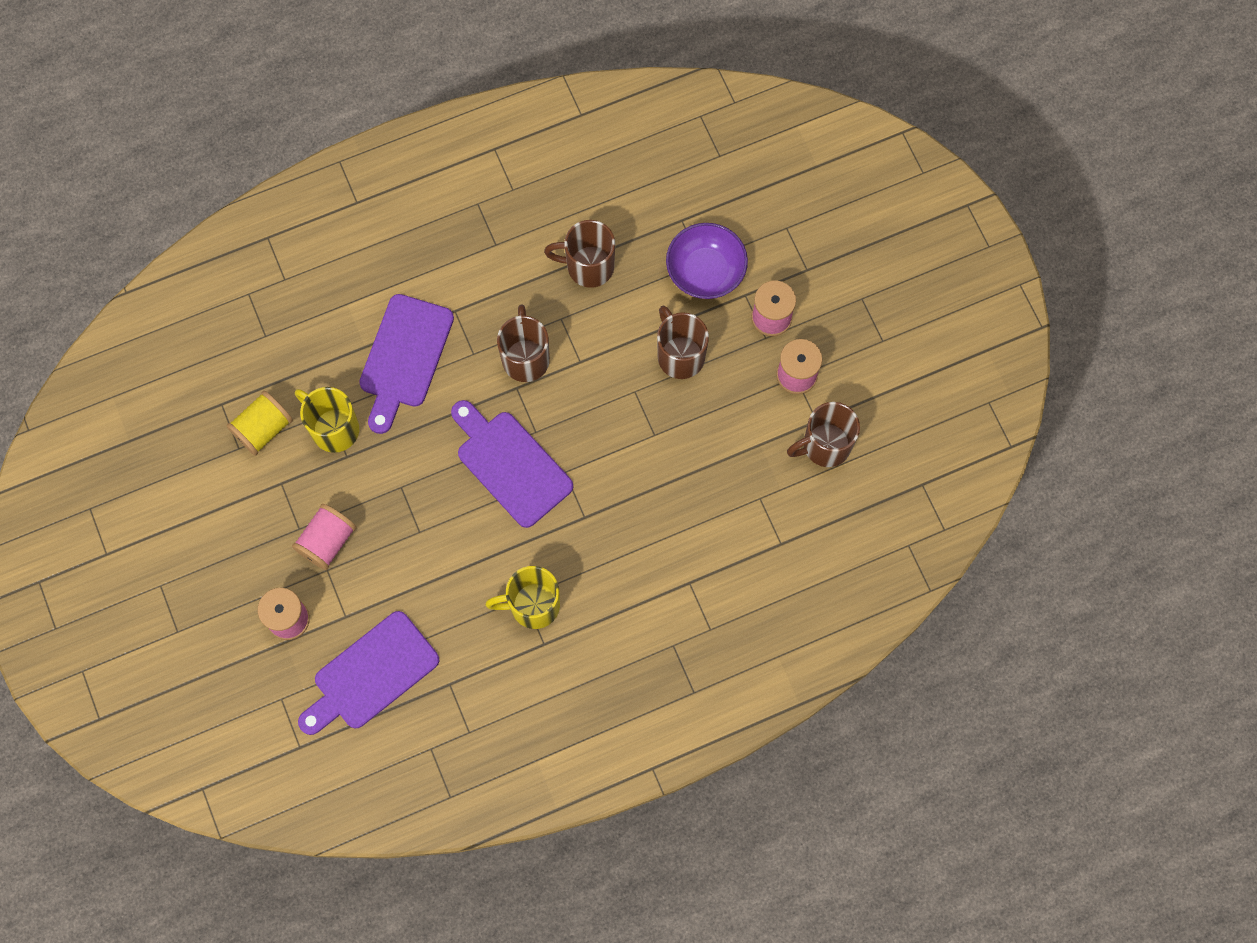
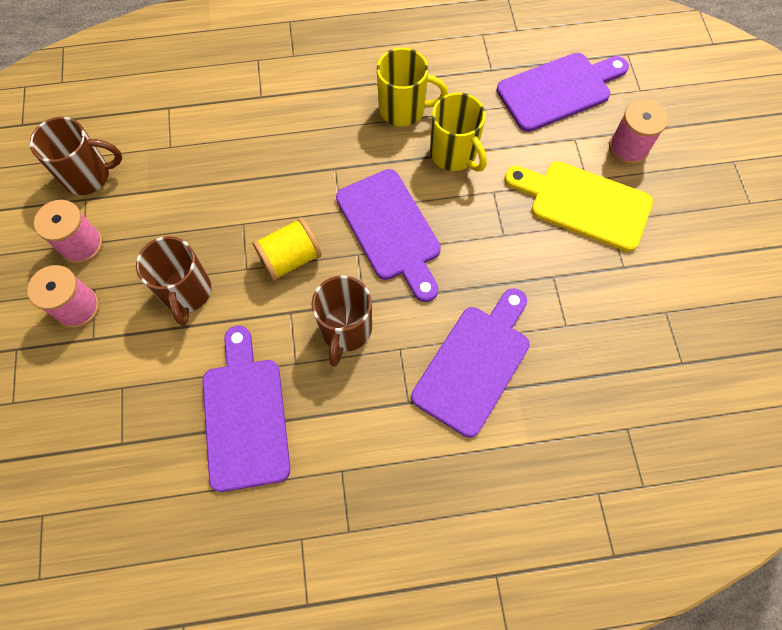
camera: 165 degrees left, 5 degrees down
yellow spool [226,391,293,456] -> yellow spool moved to [252,218,322,281]
pink spool [292,504,357,570] -> yellow cutting board [504,161,653,252]
yellow mug [295,387,359,453] -> yellow mug moved to [430,92,487,172]
brown mug [544,220,615,288] -> purple cutting board [203,326,290,492]
purple bowl [666,223,748,299] -> none

